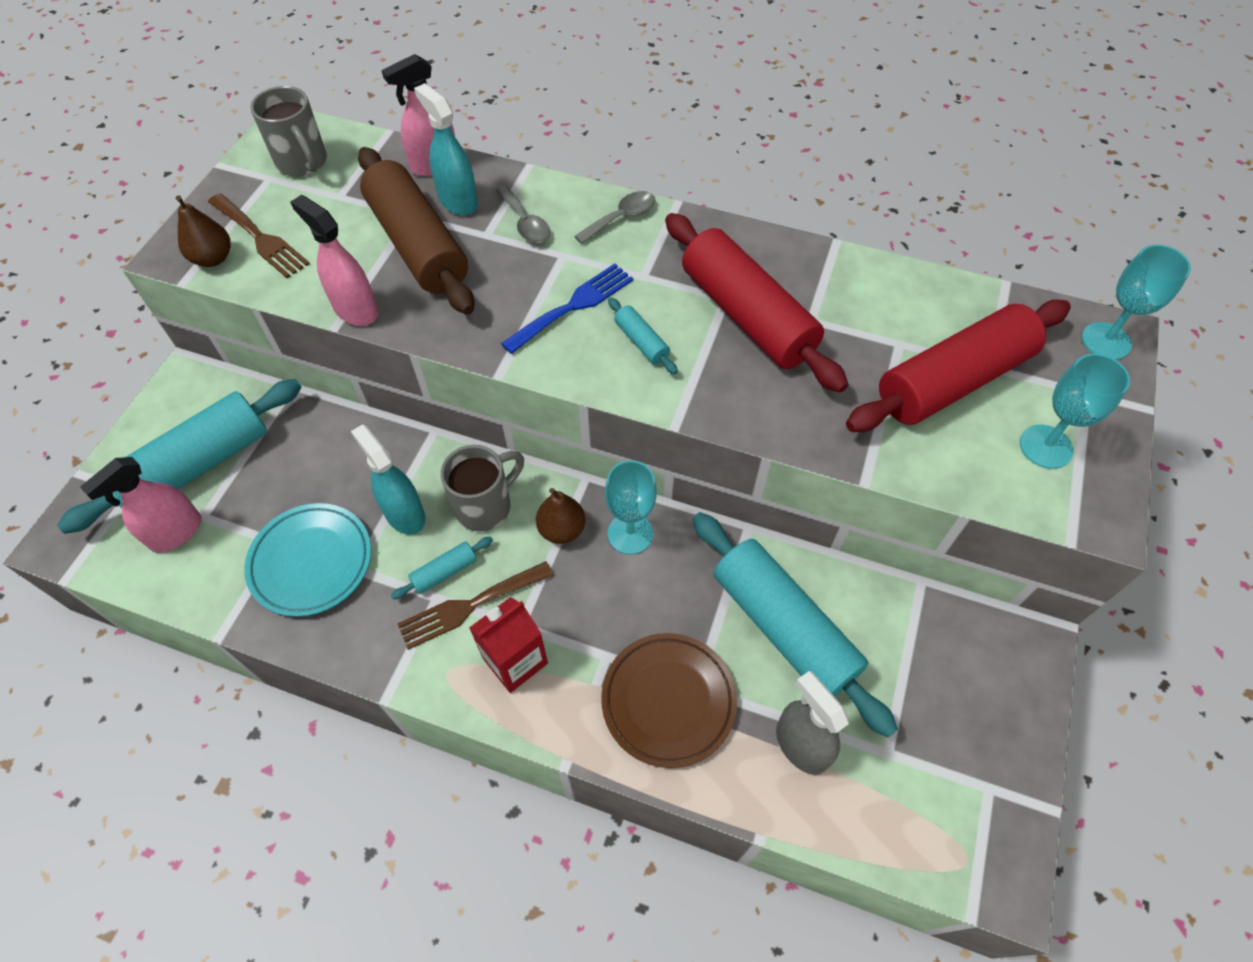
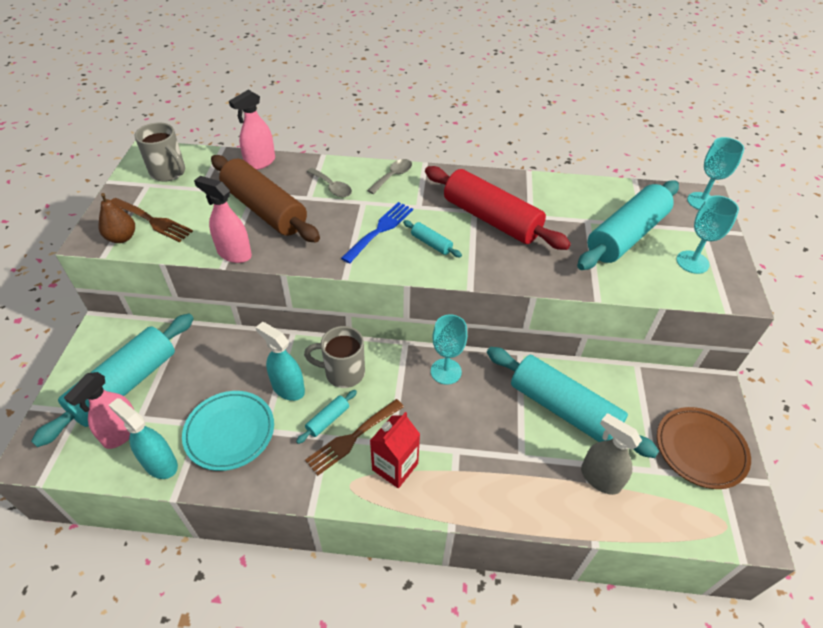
camera: 15 degrees left, 10 degrees down
turquoise spray bottle [414,83,478,216] -> turquoise spray bottle moved to [109,398,178,479]
grey mug [440,445,524,531] -> grey mug turned 120 degrees counterclockwise [304,326,365,388]
brown pear [536,488,586,544] -> none
brown plate [601,633,737,768] -> brown plate moved to [657,407,751,489]
red rolling pin [846,300,1071,432] -> turquoise rolling pin [577,180,679,270]

